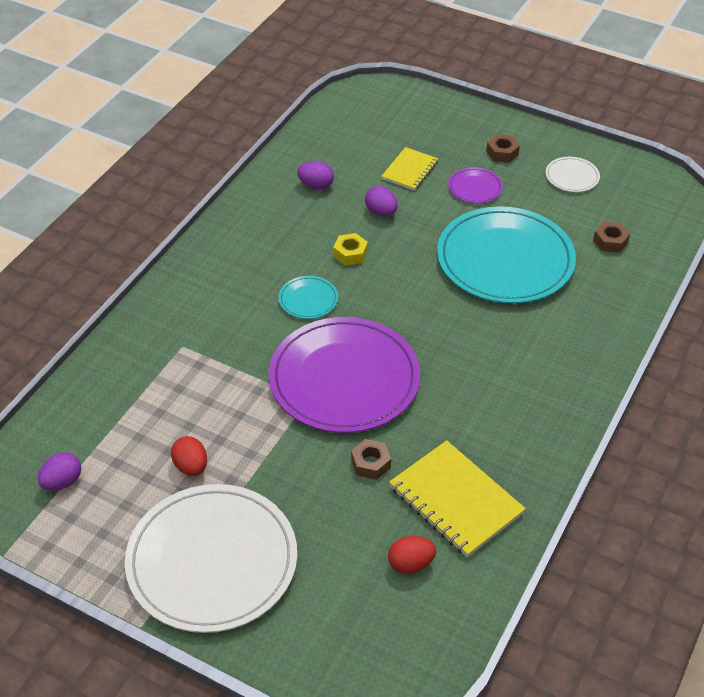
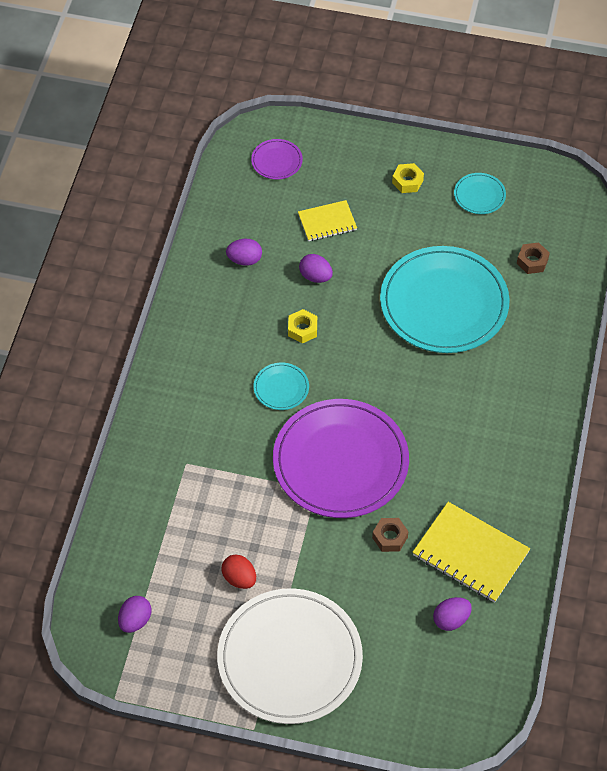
camera: 15 degrees left, 10 degrees up
yellow notebook [381,147,438,191] -> yellow notebook turned 60 degrees clockwise [298,200,357,241]
red egg [388,536,436,574] -> purple egg [433,597,472,631]
purple plate [448,167,503,204] -> purple plate moved to [251,139,303,180]
brown nut [486,134,520,163] -> yellow nut [392,163,424,193]
white plate [546,157,600,192] -> turquoise plate [454,173,506,214]

